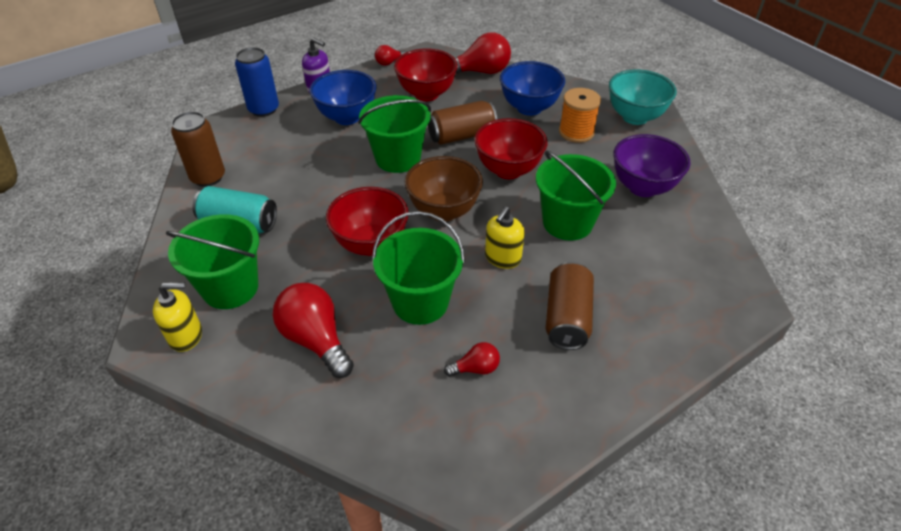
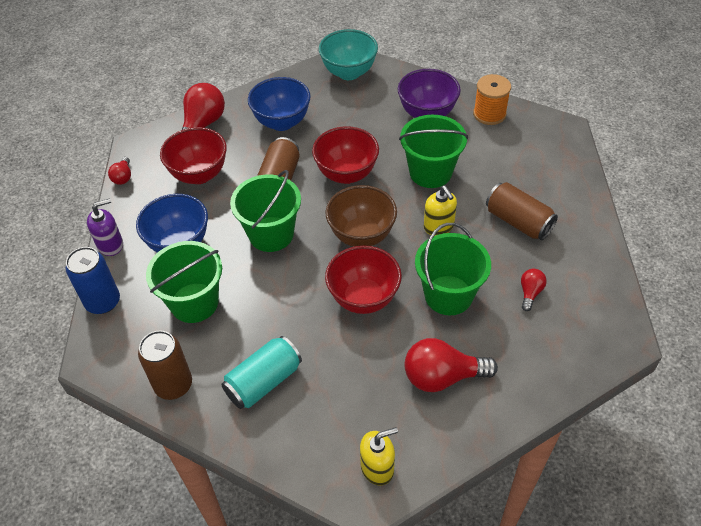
camera: 55 degrees left, 5 degrees up
yellow soap dispenser [153,282,202,352] -> yellow soap dispenser turned 45 degrees clockwise [360,427,398,485]
green bucket [166,214,259,309] -> green bucket moved to [146,241,222,323]
orange spool [559,88,601,143] -> orange spool moved to [473,74,511,125]

